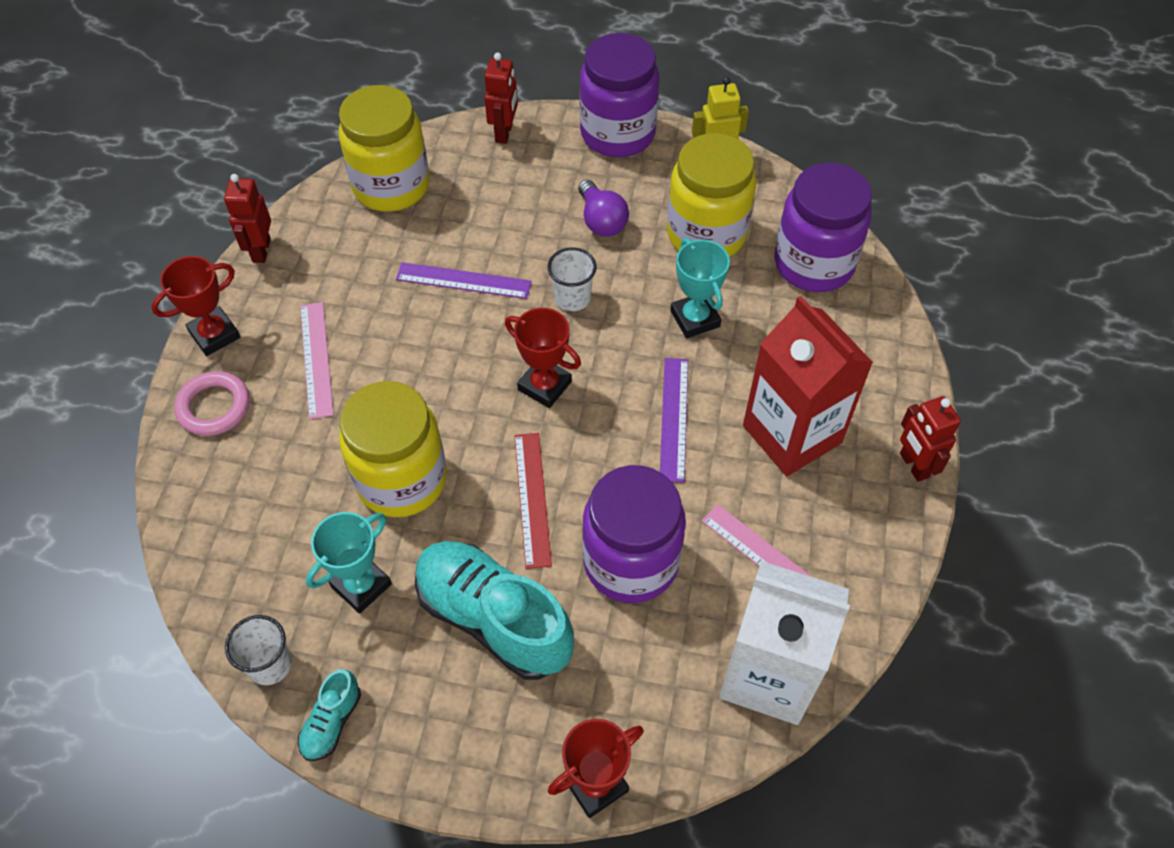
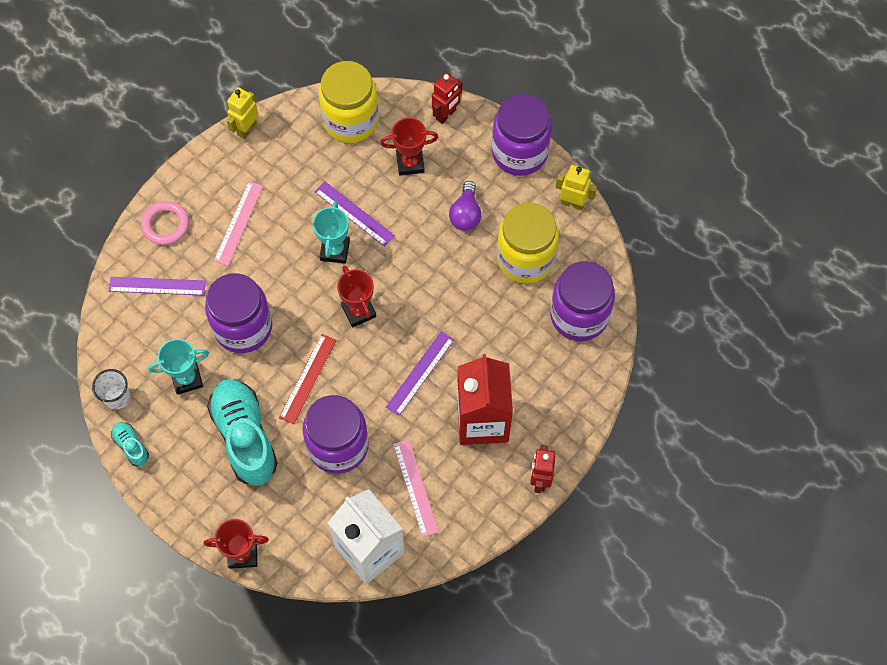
camera: 30 degrees right, 10 degrees up
red trophy [151,256,240,356] -> red trophy moved to [380,118,438,176]
red robot [224,174,271,263] -> yellow robot [226,87,259,139]
turquoise shoe [298,669,361,761] -> turquoise shoe turned 90 degrees clockwise [111,422,149,467]
yellow jar [339,381,447,517] -> purple jar [205,273,272,353]
white cup [548,247,597,311] -> none
turquoise trophy [670,238,730,338] -> turquoise trophy moved to [313,201,350,264]
none -> purple ruler [109,277,206,295]

